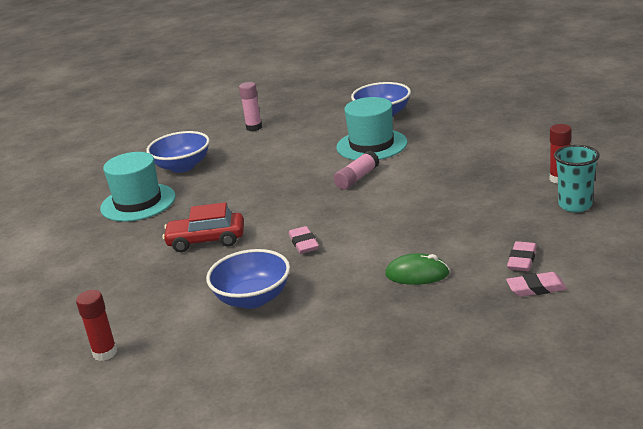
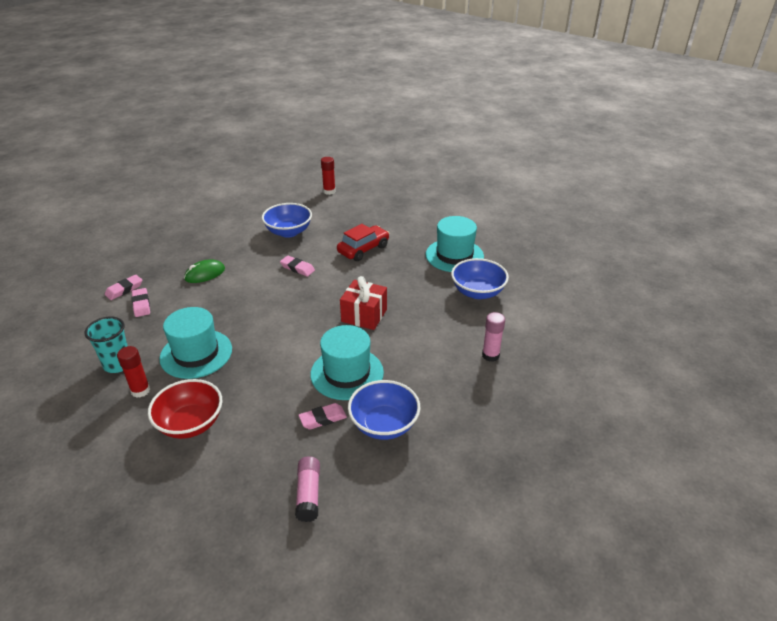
camera: 135 degrees right, 10 degrees up
pink glue stick [333,151,379,190] -> pink glue stick moved to [295,456,320,522]
none -> red bowl [148,379,223,439]
none -> turquoise hat [159,307,232,379]
none -> pink eraser [298,403,347,430]
none -> red gift [340,276,387,330]

